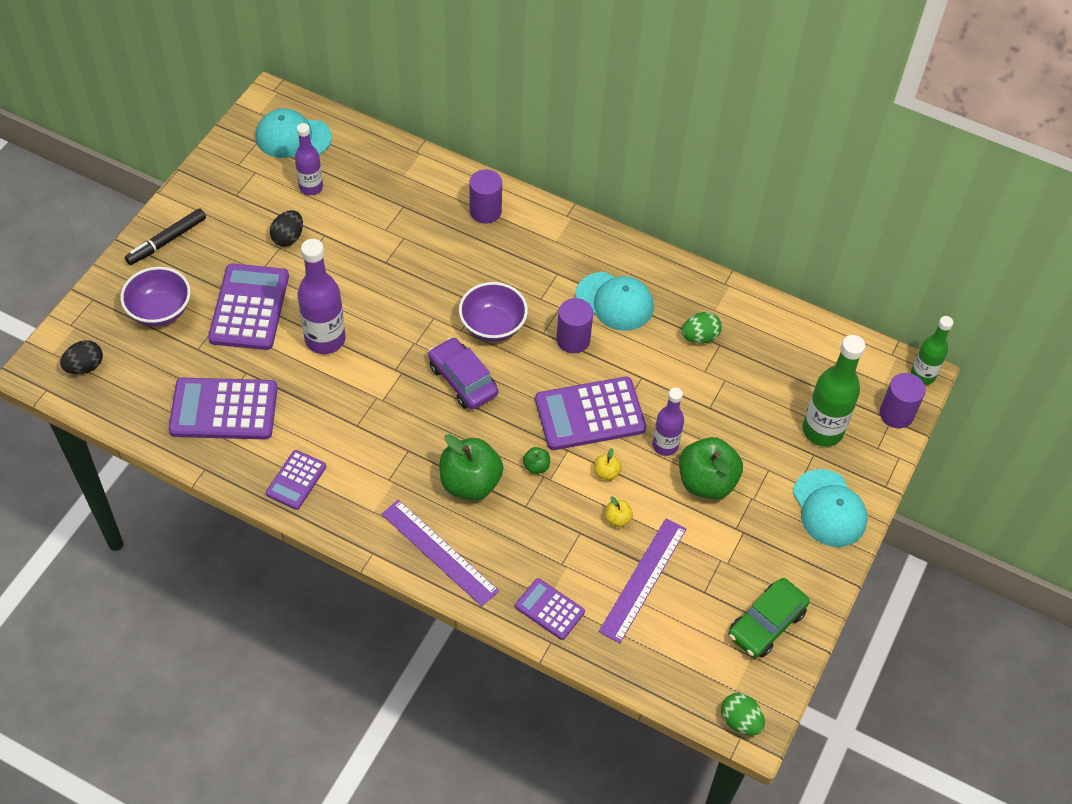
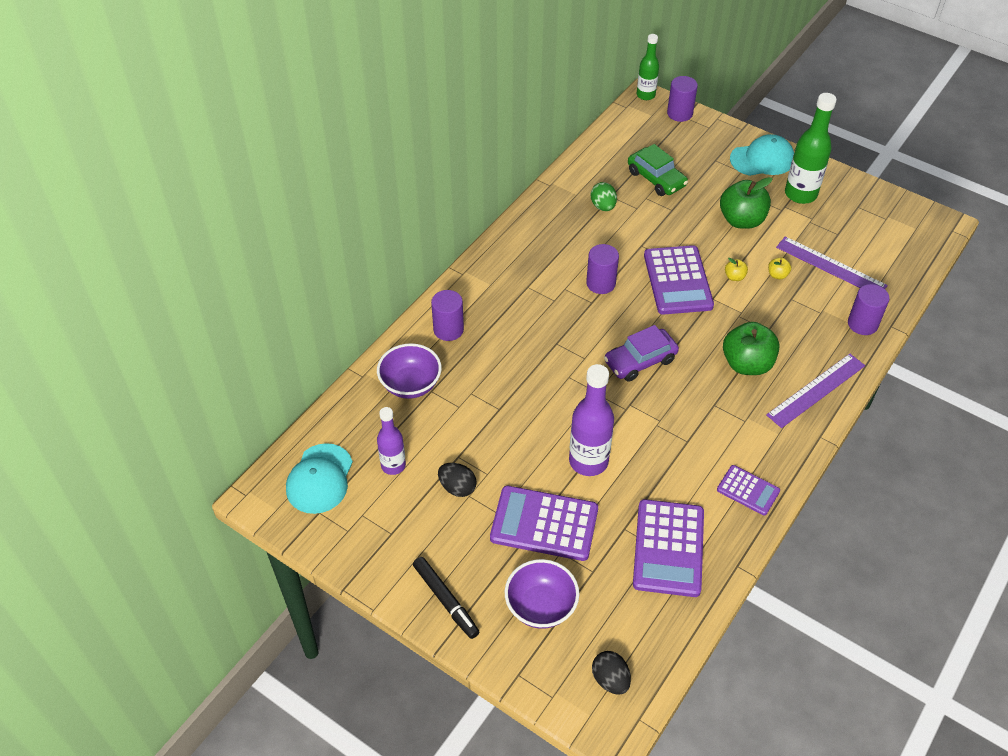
camera: 80 degrees left, 5 degrees down
purple bowl [459,282,528,342] -> purple bowl moved to [377,343,442,399]
purple calculator [515,578,585,640] -> purple cylinder [848,284,890,335]
green apple [523,447,550,474] -> none
turquoise cap [575,272,654,331] -> none
purple bottle [652,388,684,456] -> none
green egg [721,693,765,735] -> none
green car [728,578,810,658] -> green car moved to [628,144,688,196]
green bottle [803,335,865,447] -> green bottle moved to [785,93,837,204]

